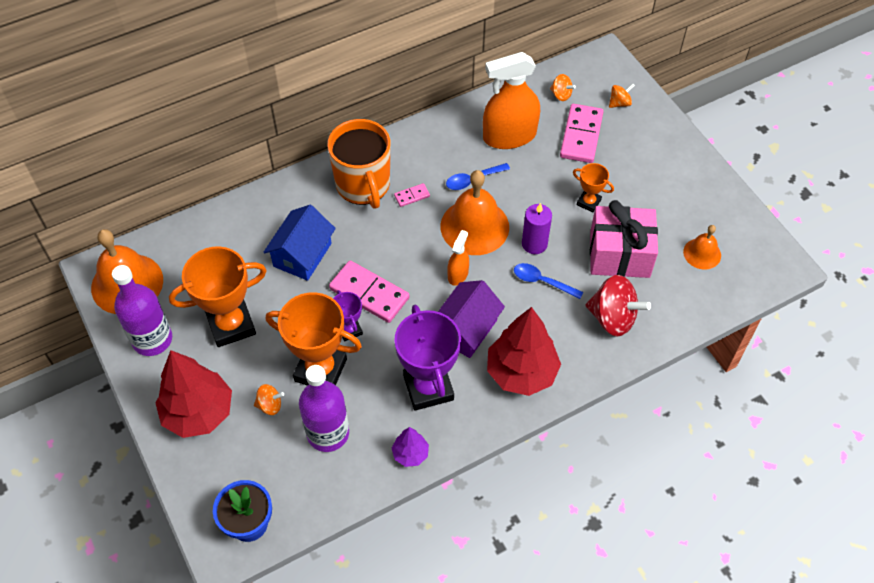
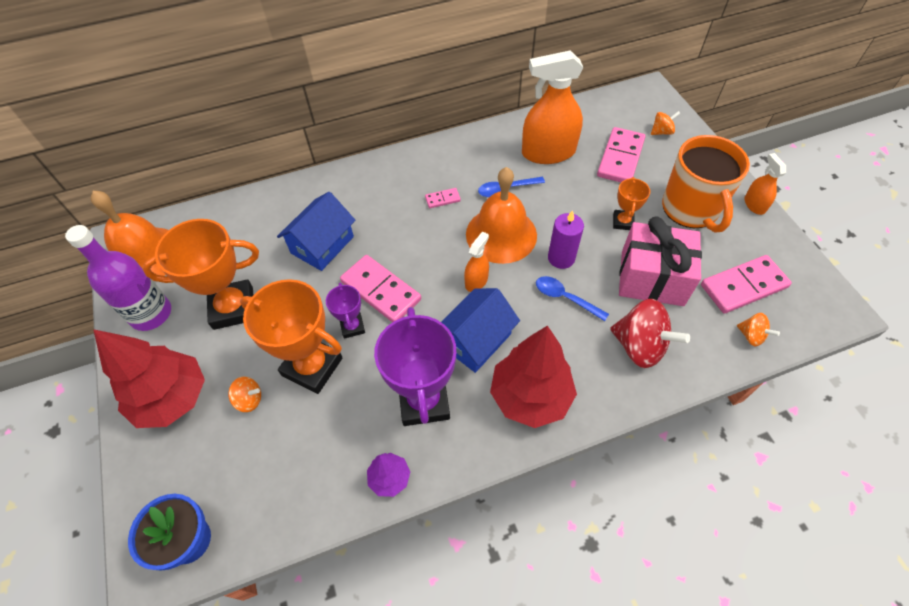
camera: 10 degrees right, 0 degrees up
purple bottle [299,365,349,452] -> none
orange mug [327,119,391,209] -> orange mug moved to [662,135,750,233]
purple house [438,280,505,358] -> blue house [441,288,520,373]
orange spinning top [550,74,576,101] -> orange spinning top moved to [737,313,780,346]
orange trophy [573,163,614,212] -> orange trophy turned 60 degrees clockwise [613,177,650,230]
orange bell [683,225,721,270] -> pink domino [701,255,792,314]
none -> orange spray bottle [744,153,786,215]

